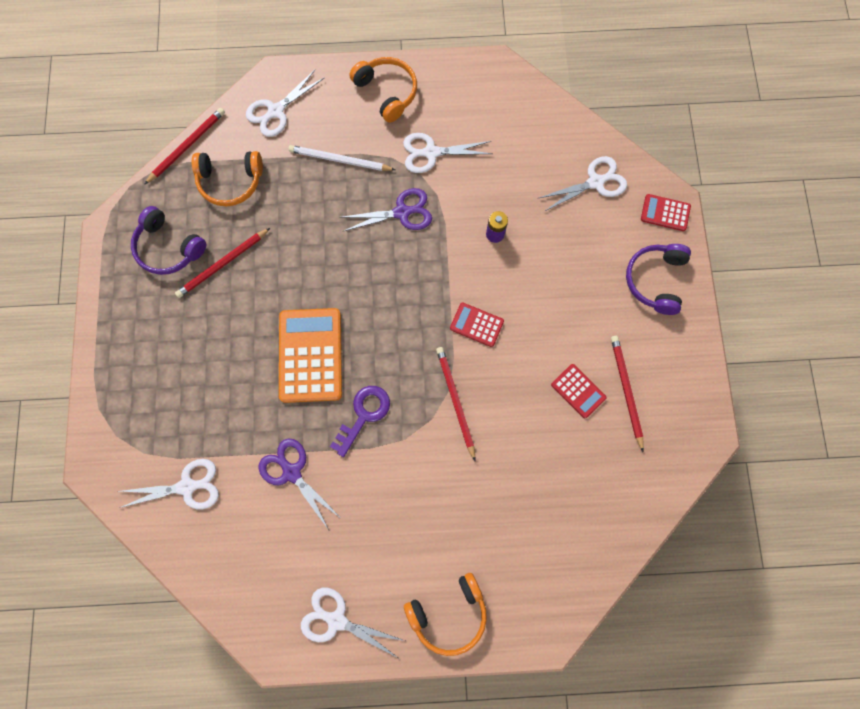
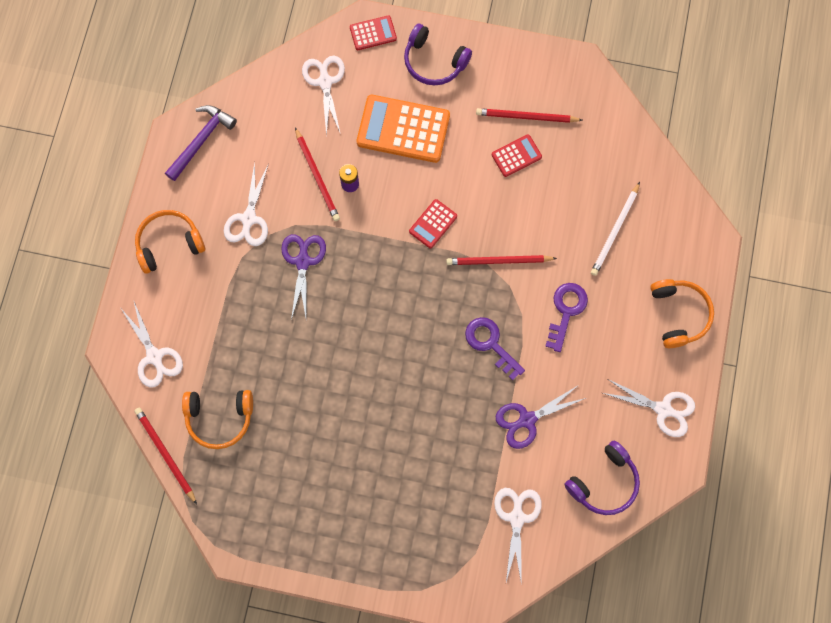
camera: 75 degrees left, 0 degrees up
purple headphones [131,206,206,275] -> purple headphones moved to [564,440,640,515]
red pencil [175,228,270,298] -> red pencil moved to [295,127,340,221]
orange headphones [192,151,263,207] -> orange headphones turned 75 degrees clockwise [182,390,253,449]
orange calculator [279,308,342,403] -> orange calculator moved to [357,95,450,163]
white pencil [289,145,395,171] -> white pencil moved to [591,182,640,276]
white scissors [301,588,405,658] -> white scissors turned 105 degrees counterclockwise [603,379,695,437]
red calculator [641,194,691,231] -> red calculator turned 135 degrees counterclockwise [350,15,397,50]
none -> purple hammer [165,105,237,181]
none -> purple key [545,283,588,352]

